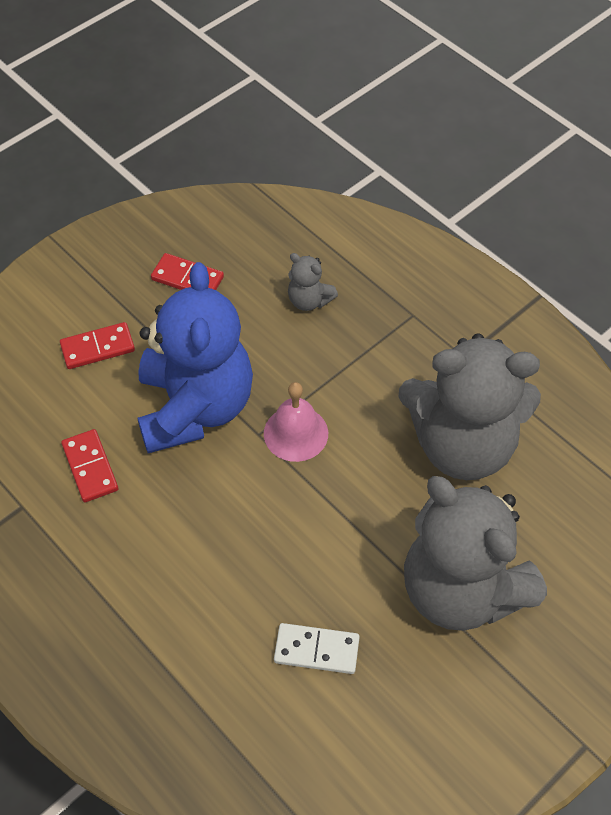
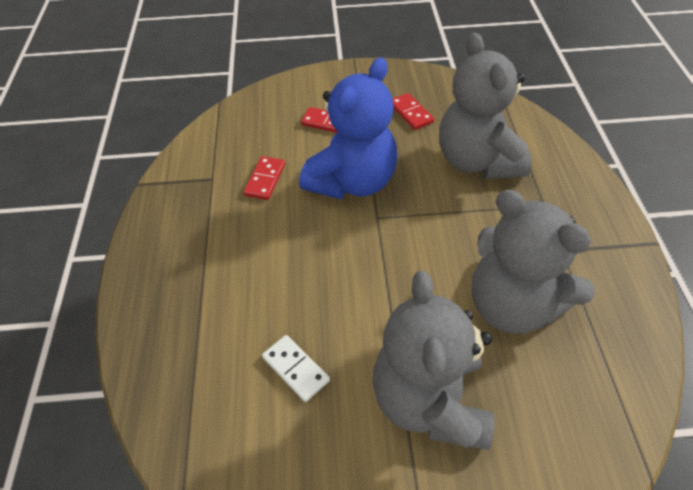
camera: 40 degrees right, 5 degrees down
pink bell [264,382,328,462] -> none
grey teddy bear [288,253,338,311] -> grey teddy bear [439,33,532,179], size x2.42

